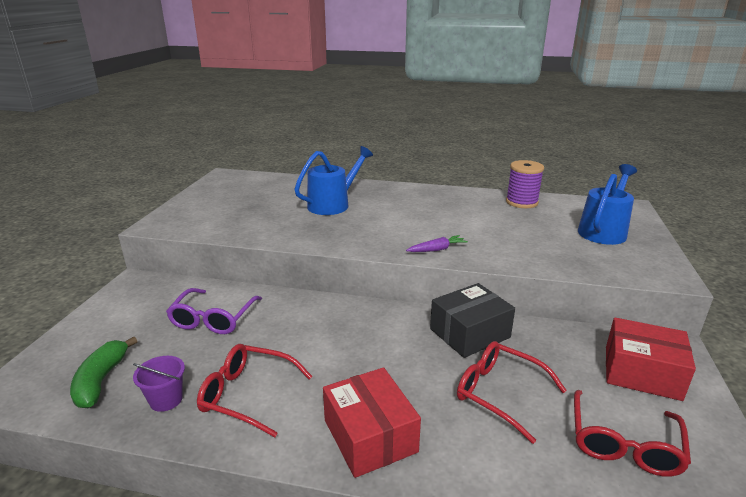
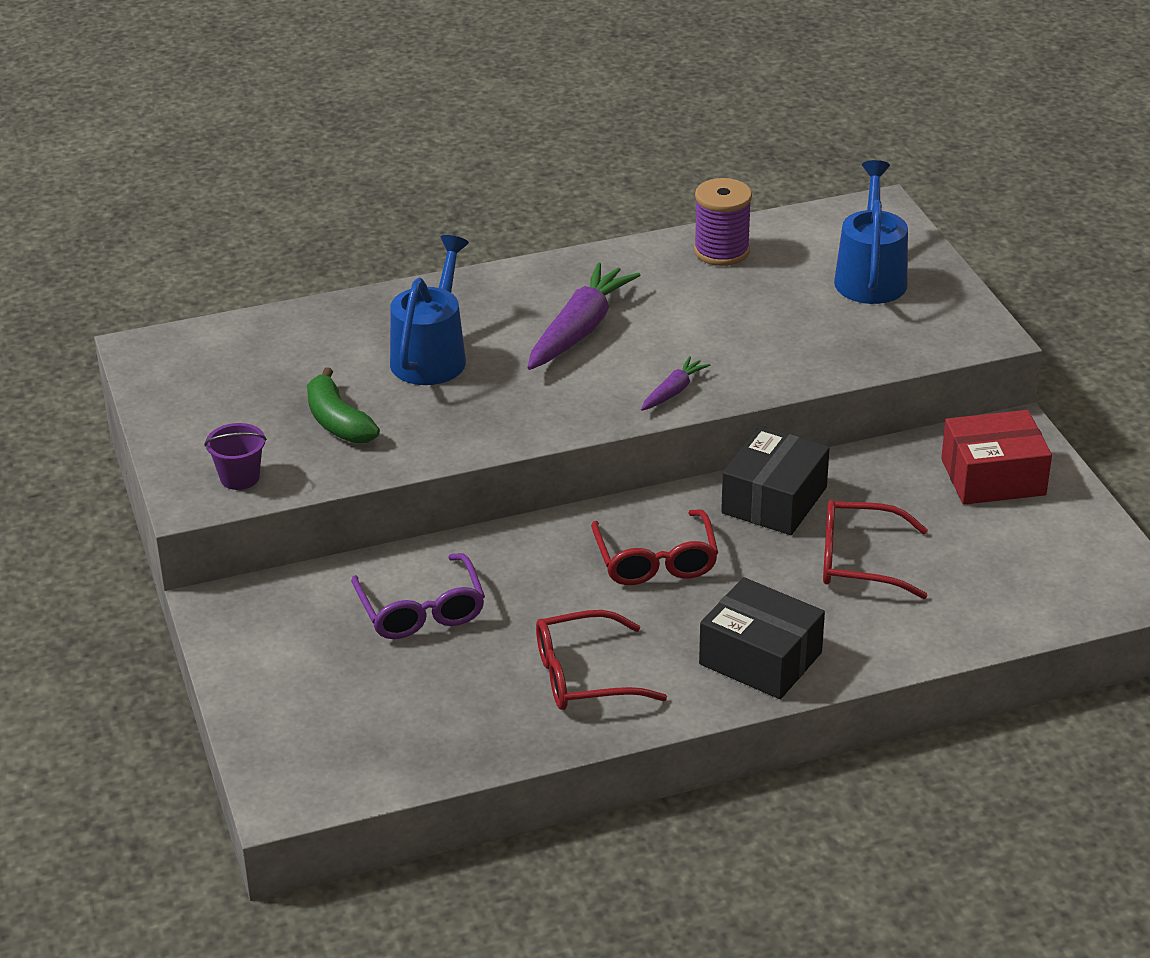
camera: 30 degrees left, 10 degrees up
green banana [70,336,137,408] -> green banana moved to [307,367,380,444]
purple bucket [133,356,185,412] -> purple bucket moved to [204,423,267,490]
red box [323,367,421,478] -> black box [699,577,825,699]
red glasses [574,390,691,477] -> red glasses moved to [591,509,718,585]
none -> purple carrot [527,262,640,370]

